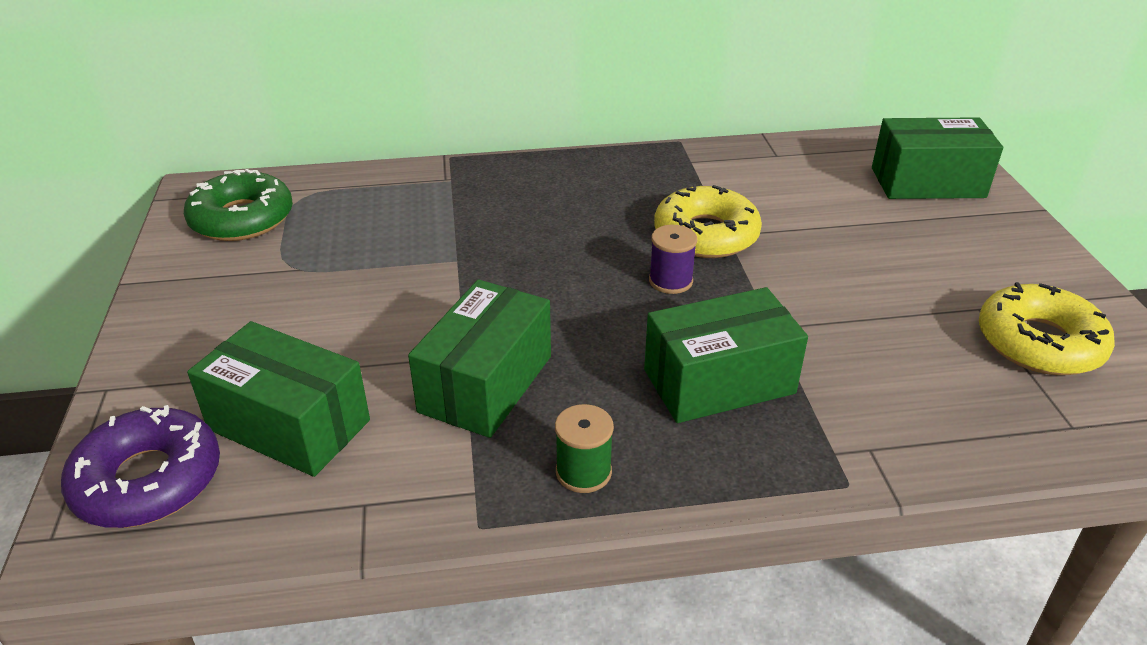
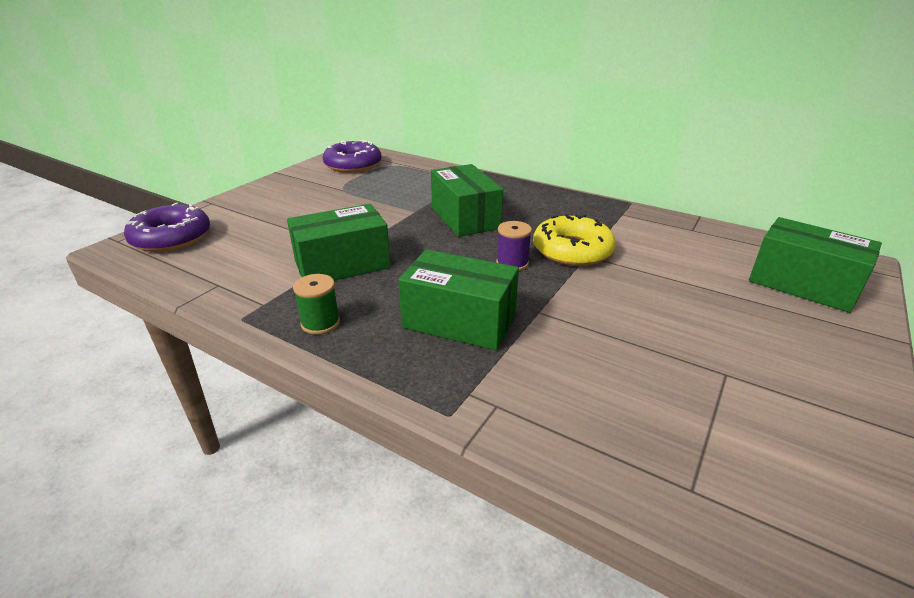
camera: 40 degrees right, 5 degrees down
green donut [184,169,293,241] -> purple donut [323,140,382,173]
green box [187,321,370,477] -> green box moved to [431,164,503,237]
yellow donut [979,282,1115,375] -> none

